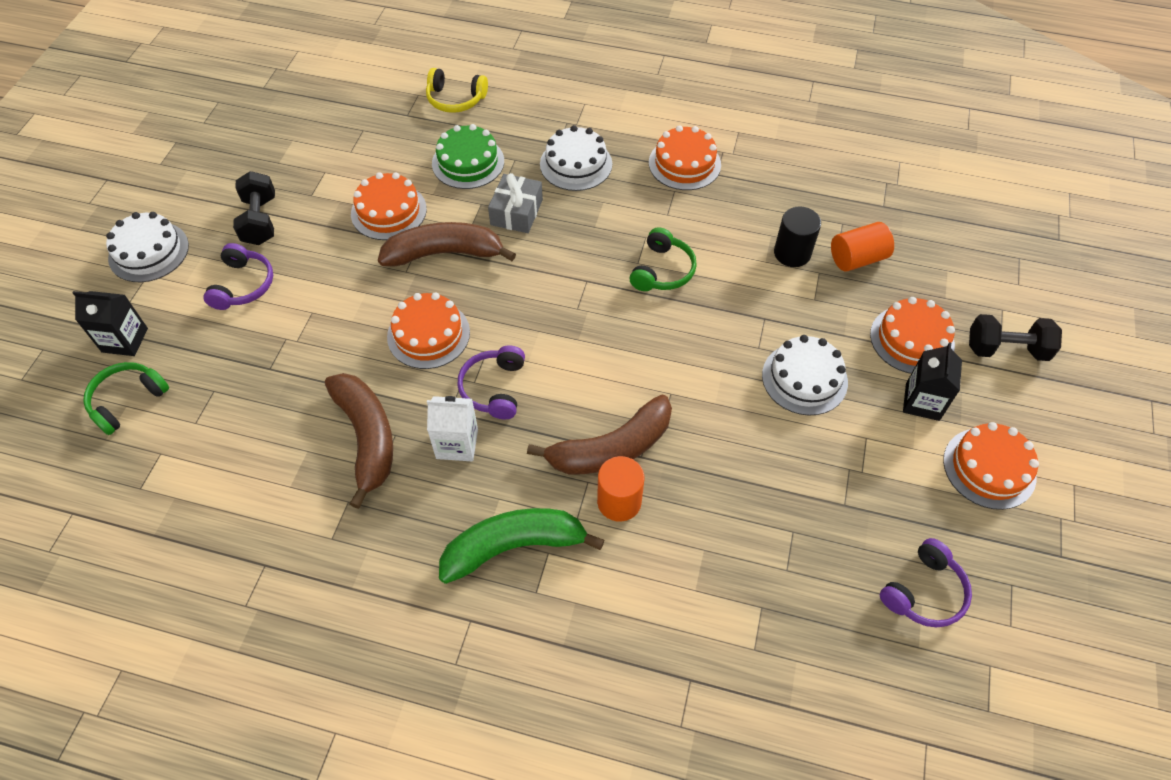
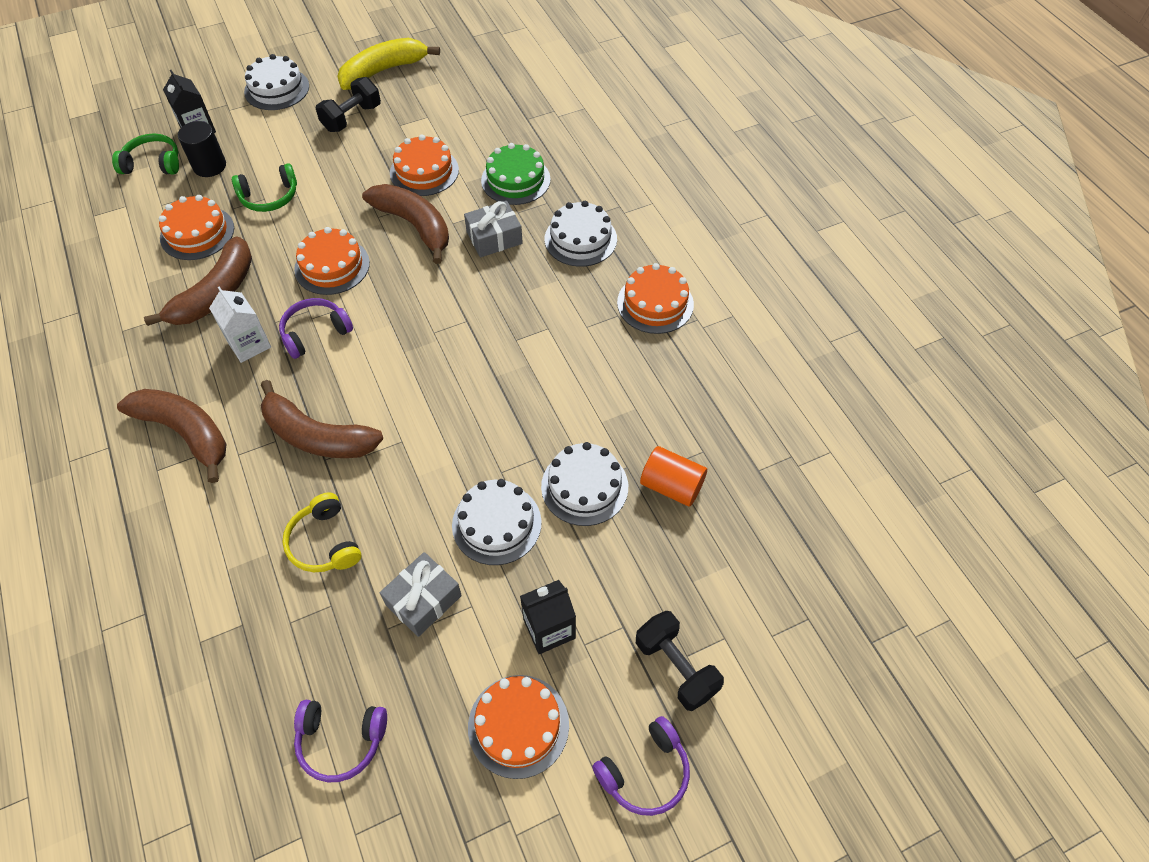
camera: 50 degrees right, 0 degrees up
purple headphones [203,243,273,310] -> purple headphones moved to [592,716,690,816]
yellow headphones [426,68,488,113] -> yellow headphones moved to [282,493,361,572]
green banana [439,508,604,584] -> brown banana [117,389,227,483]
orange cylinder [597,456,644,522] -> none
green headphones [630,227,697,291] -> green headphones moved to [232,163,297,212]
black cylinder [774,207,821,267] -> black cylinder moved to [178,121,226,177]
orange cake [870,297,955,374] -> orange cake moved to [159,195,234,260]
none -> yellow banana [337,38,440,90]
none -> grey gift [380,552,462,637]
none -> white cake [541,442,628,526]

